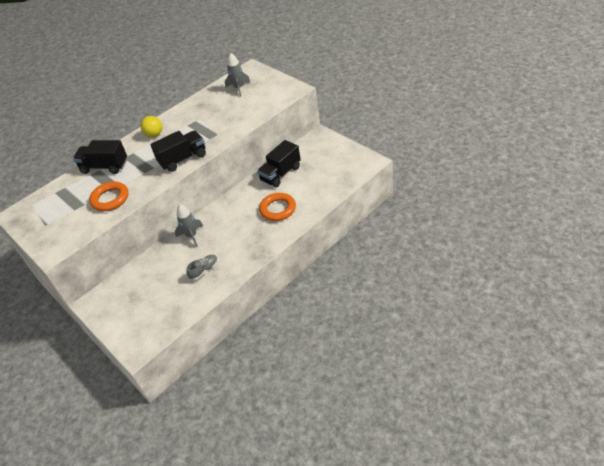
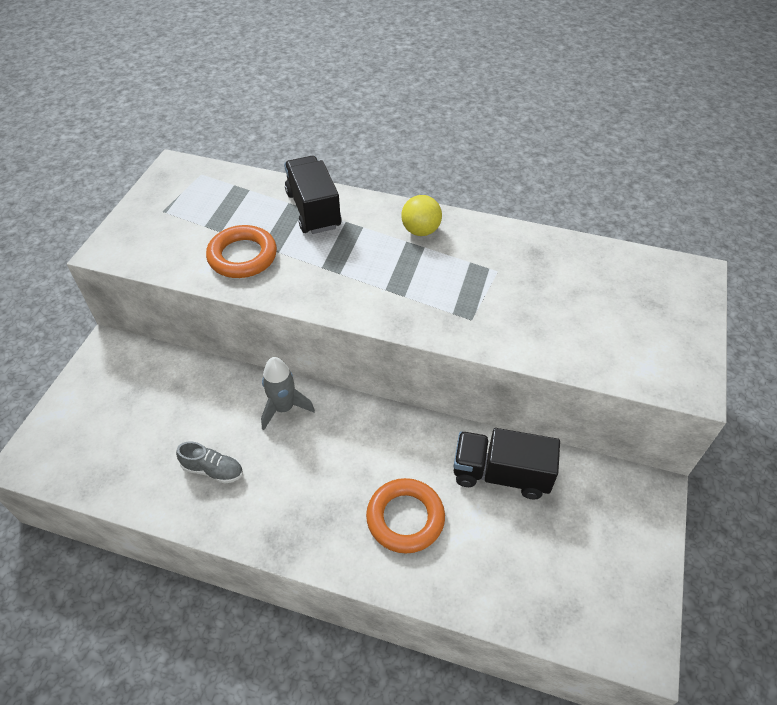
camera: 55 degrees right, 5 degrees up
black truck [150,130,206,172] -> none
grey rocket [225,53,250,97] -> none

